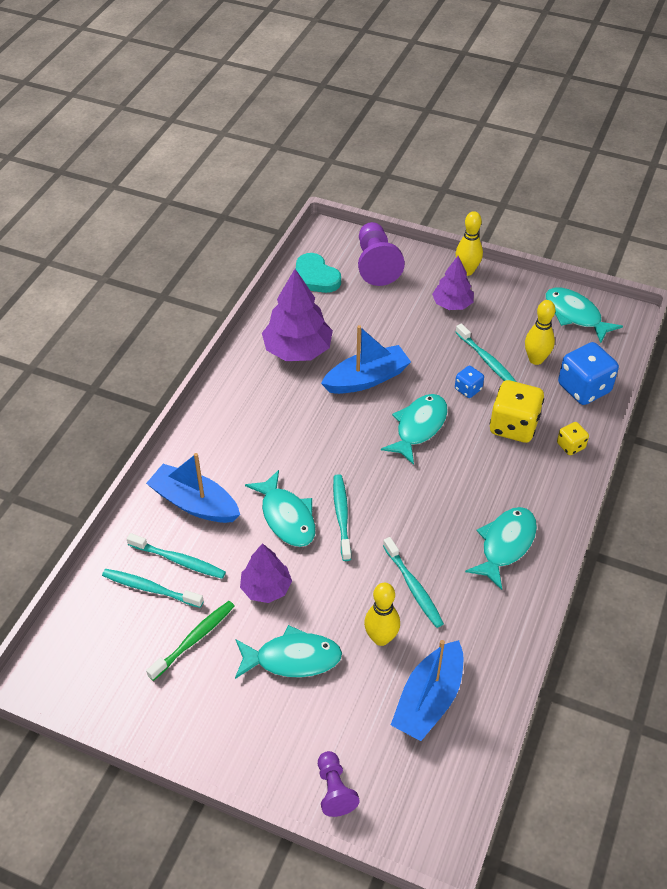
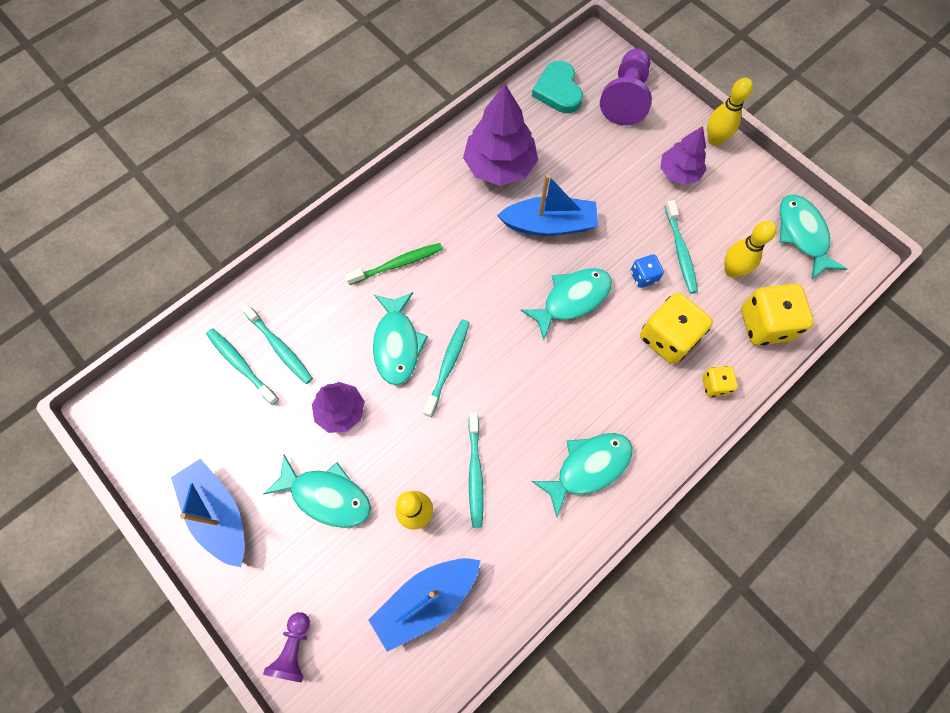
camera: 25 degrees right, 20 degrees up
blue boat [146,453,240,523] -> blue boat moved to [171,458,245,567]
green toothbrush [146,601,235,681] -> green toothbrush moved to [345,243,443,285]
blue dice [558,342,619,405] -> yellow dice [741,283,814,345]

